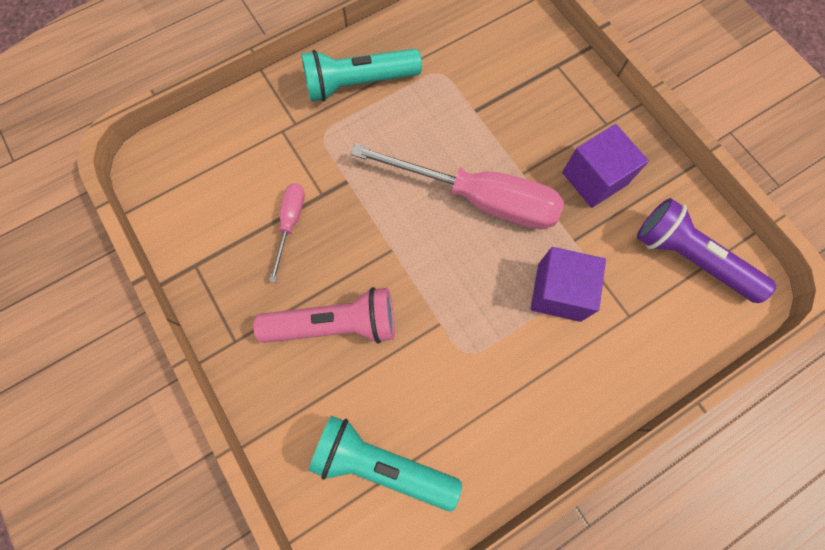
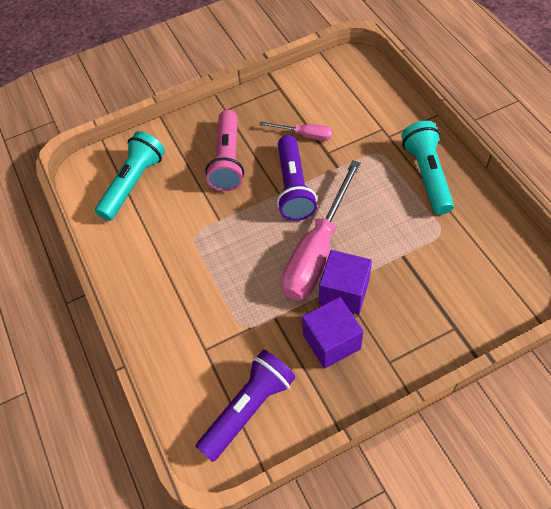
camera: 100 degrees right, 15 degrees down
purple cube [531,247,606,322] -> purple cube moved to [319,250,372,315]
none -> purple flashlight [277,135,317,221]

